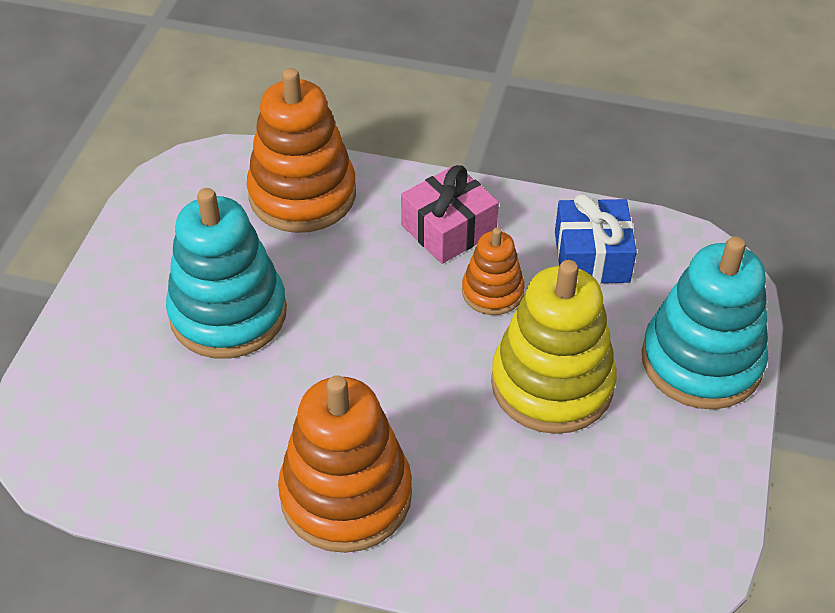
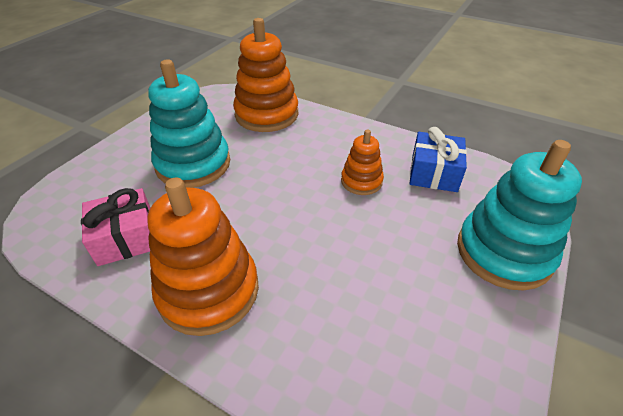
camera: 15 degrees right, 5 degrees down
pink gift [401,164,499,264] -> pink gift moved to [81,188,150,266]
yellow stacking toy [491,260,617,434] -> none

